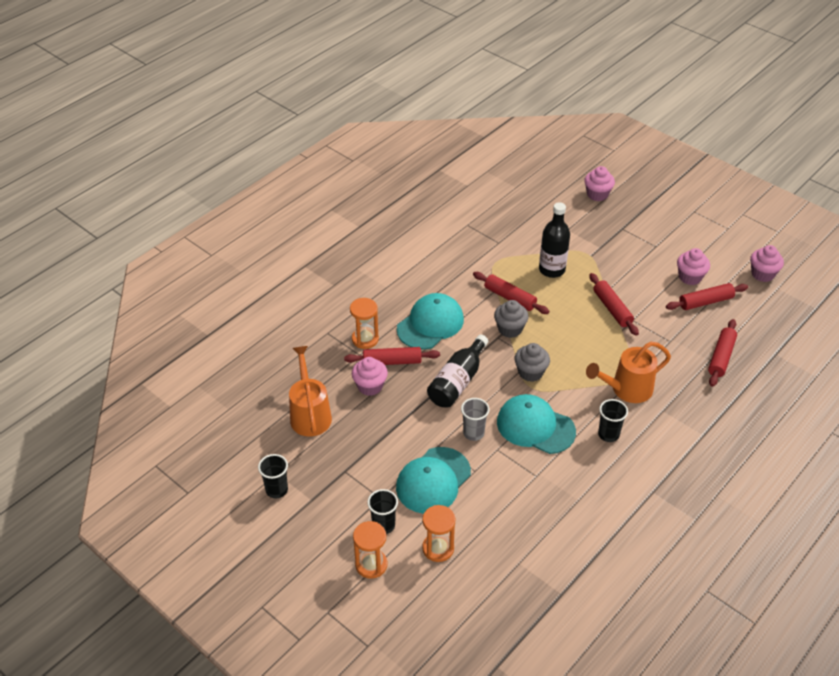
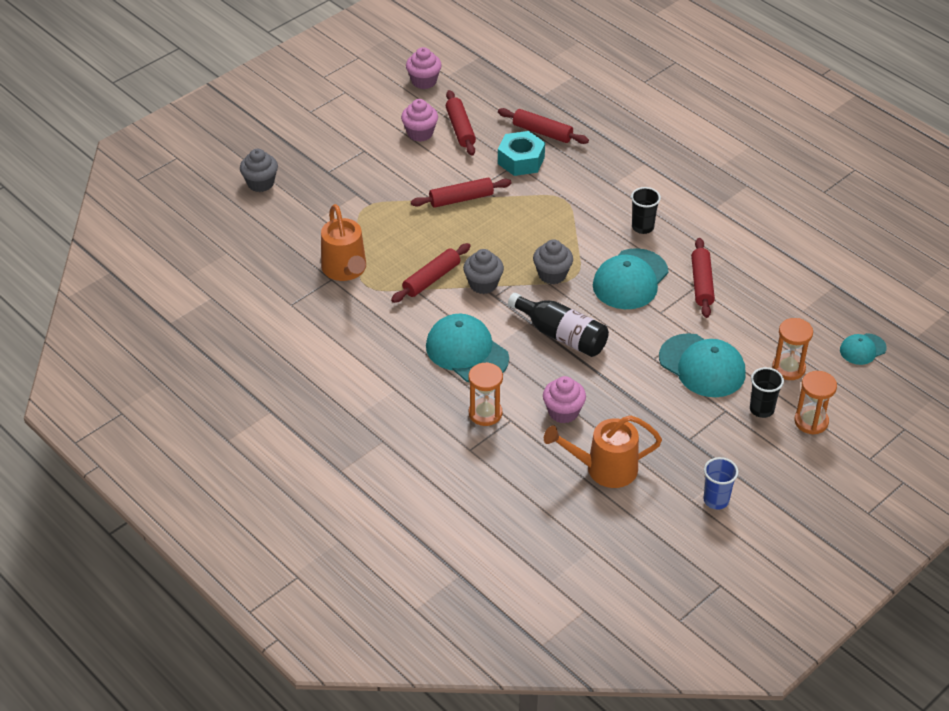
camera: 85 degrees left, 0 degrees up
black cup [258,454,288,498] -> blue cup [703,457,739,509]
red rolling pin [344,347,440,365] -> red rolling pin moved to [691,238,715,318]
grey cup [461,398,489,441] -> none
black bottle [539,202,570,278] -> none
pink cupcake [584,166,615,201] -> grey cupcake [240,149,278,192]
orange watering can [586,342,671,403] -> orange watering can moved to [321,204,366,281]
none -> turquoise nut [498,131,545,176]
none -> turquoise cap [840,333,887,365]

